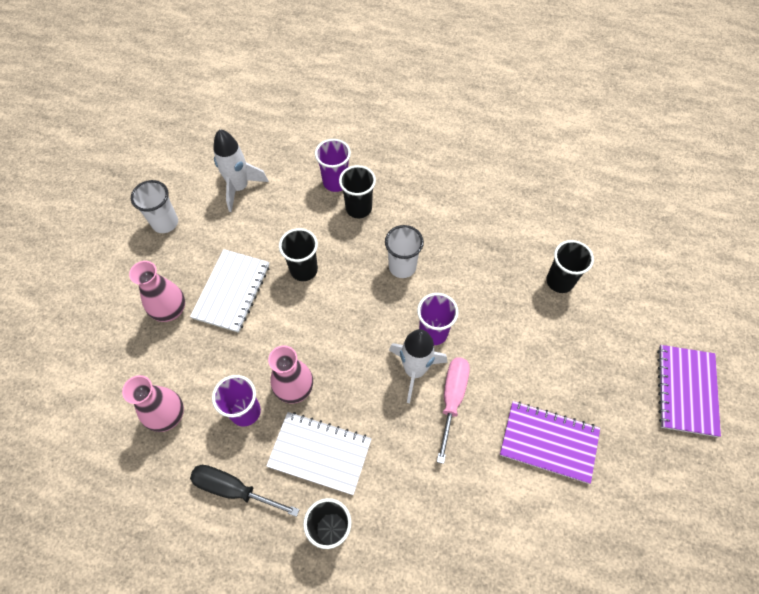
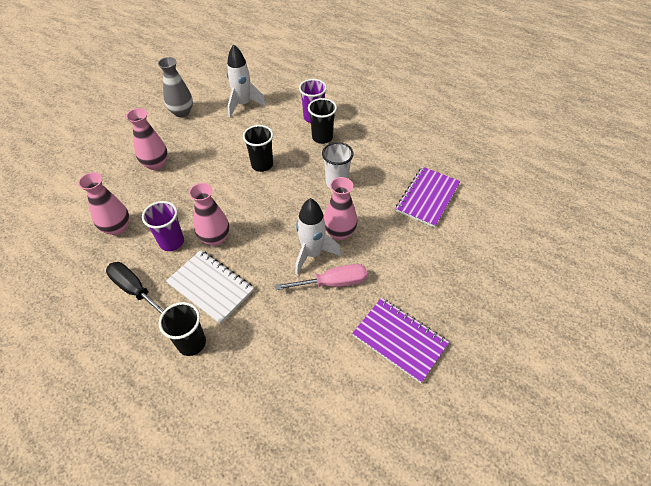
camera: 20 degrees right, 10 degrees down
white cup [131,180,178,233] -> grey vase [158,57,193,117]
white notebook [190,249,270,333] -> none
purple cup [417,293,458,345] -> pink vase [324,177,357,240]
pink screwdriver [437,358,470,464] -> pink screwdriver turned 45 degrees clockwise [275,264,367,290]
black cup [546,240,594,293] -> none
purple notebook [657,345,721,437] -> purple notebook moved to [396,167,460,228]

